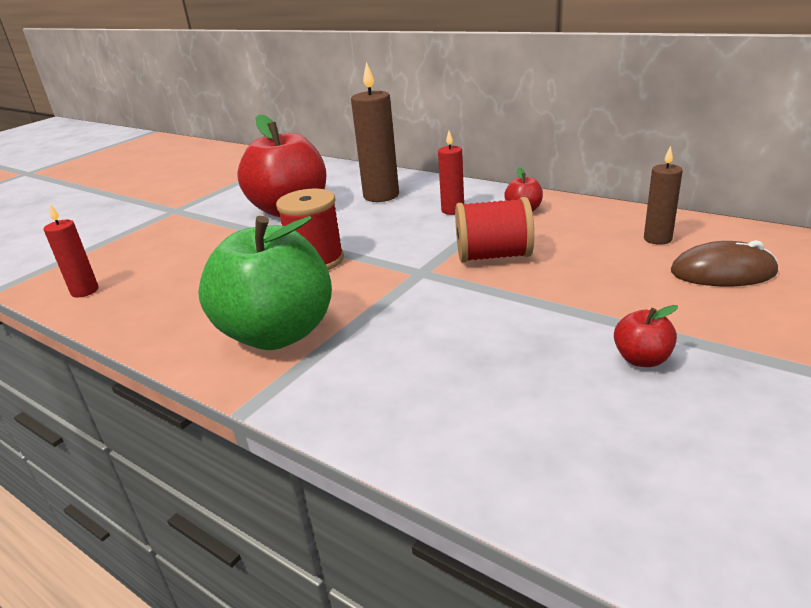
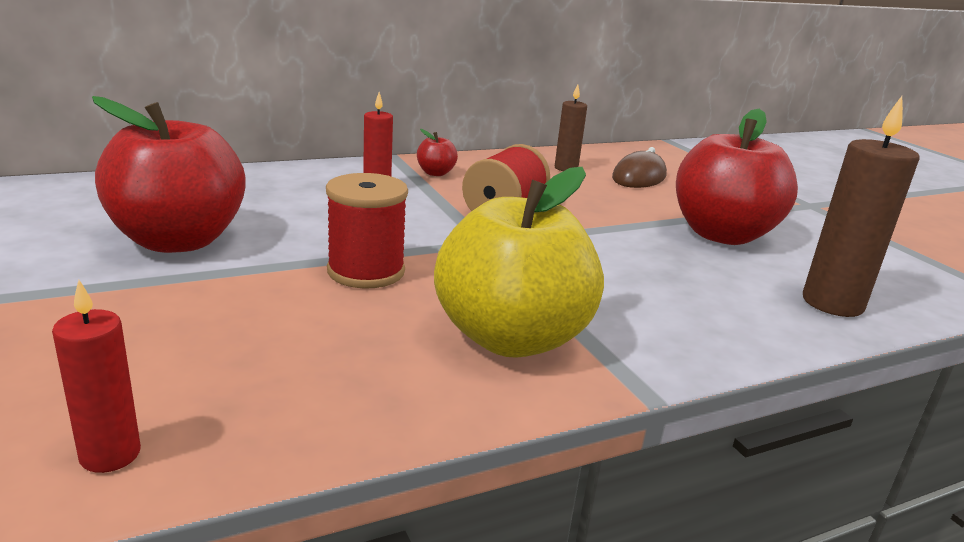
camera: 65 degrees left, 5 degrees down
green apple [198,216,332,350] -> yellow apple [434,167,604,358]
brown candle [351,62,399,202] -> brown candle moved to [803,96,920,317]
red apple [614,305,678,367] -> red apple [676,109,798,245], size x2.45

